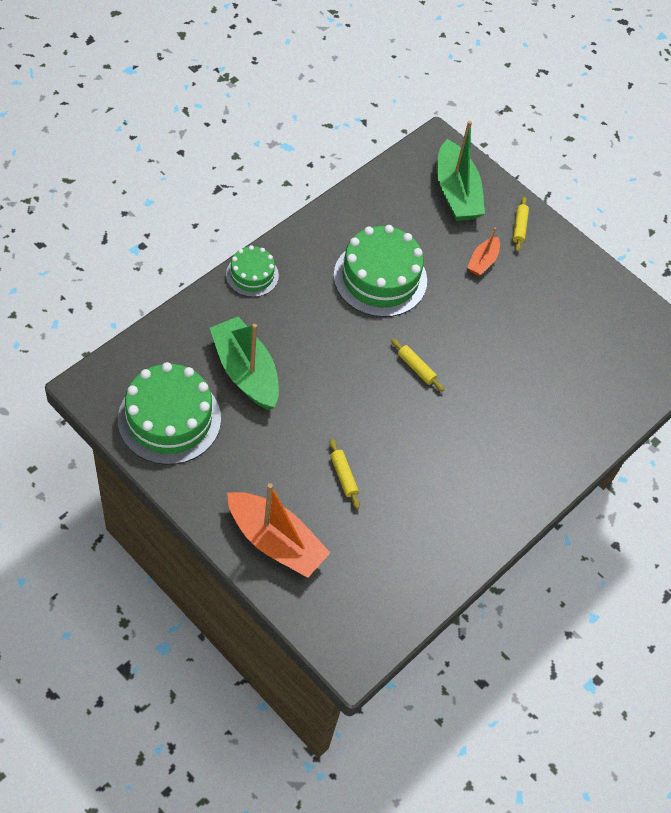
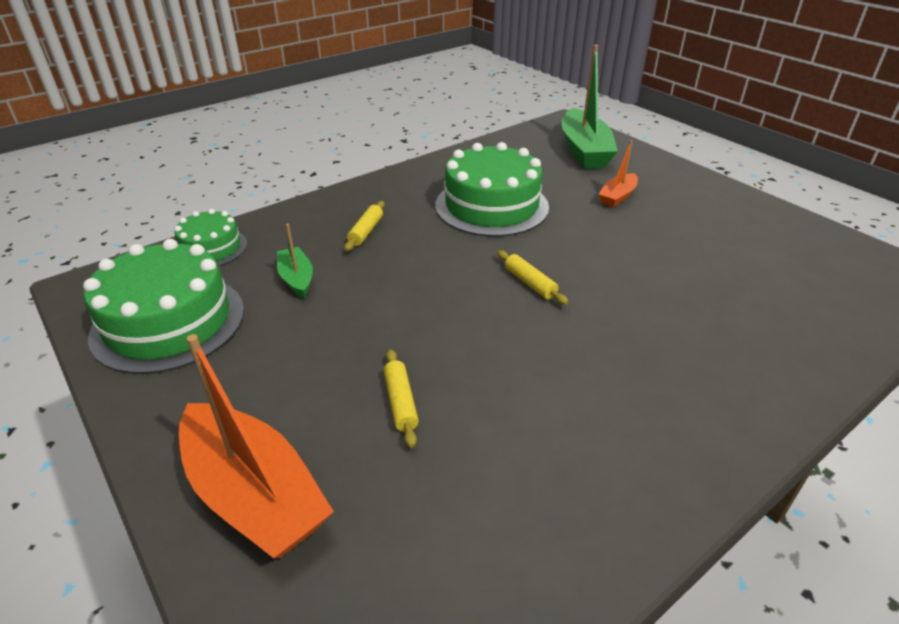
camera: 15 degrees right, 20 degrees down
green boat [210,316,279,410] -> green boat [277,223,313,298], size x0.51
green cake [226,245,279,297] -> green cake moved to [174,209,247,266]
yellow rolling pin [513,197,529,252] -> yellow rolling pin moved to [344,201,385,251]

